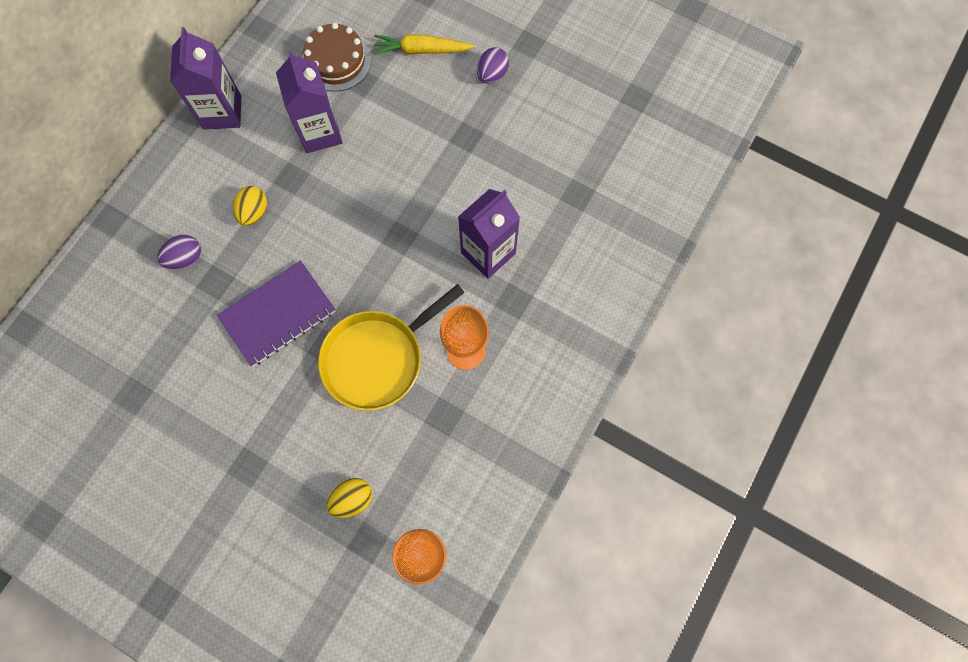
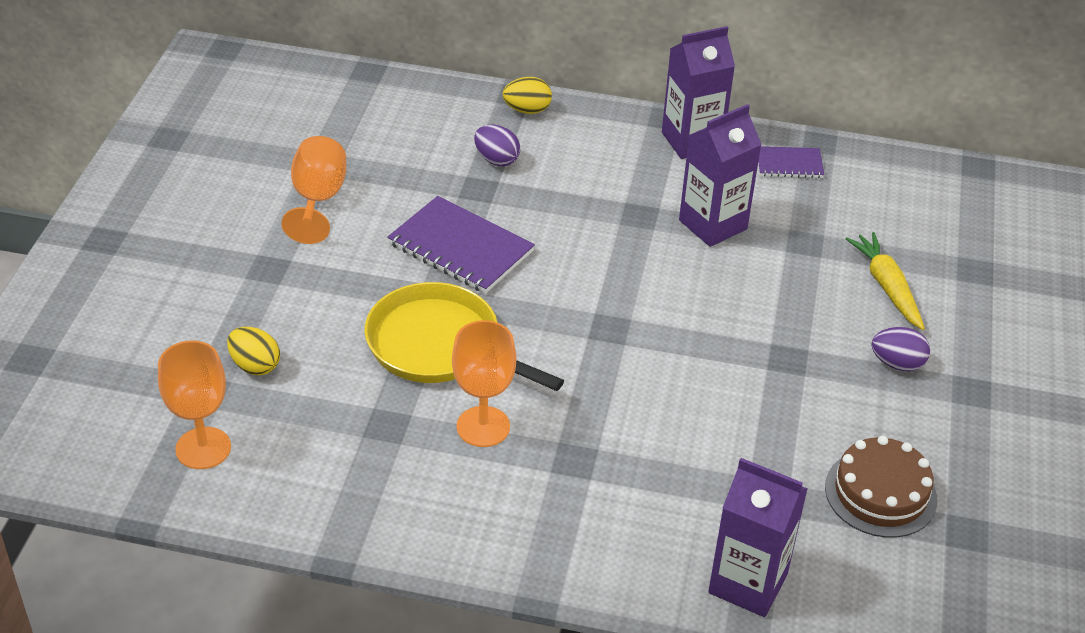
camera: 70 degrees right, 30 degrees down
yellow egg [233,186,267,226] -> yellow egg moved to [503,77,552,114]
brown cake [302,23,371,92] -> brown cake moved to [825,436,937,538]
purple carton [458,189,520,279] -> purple carton moved to [708,458,808,617]
none -> orange goblet [281,136,346,244]
none -> purple notebook [758,146,825,178]

